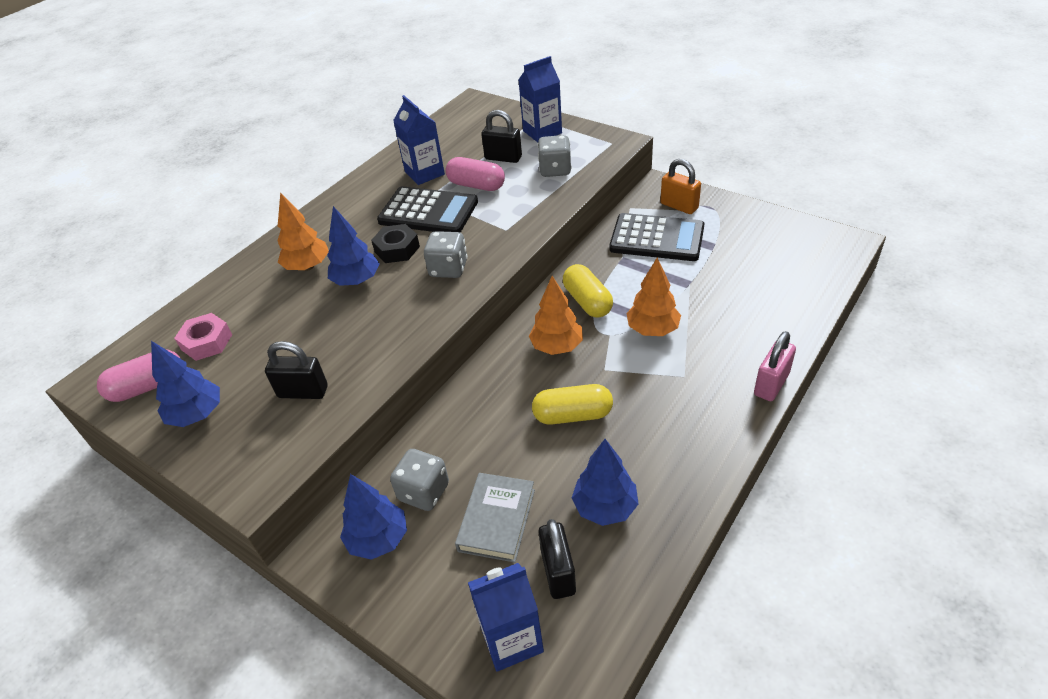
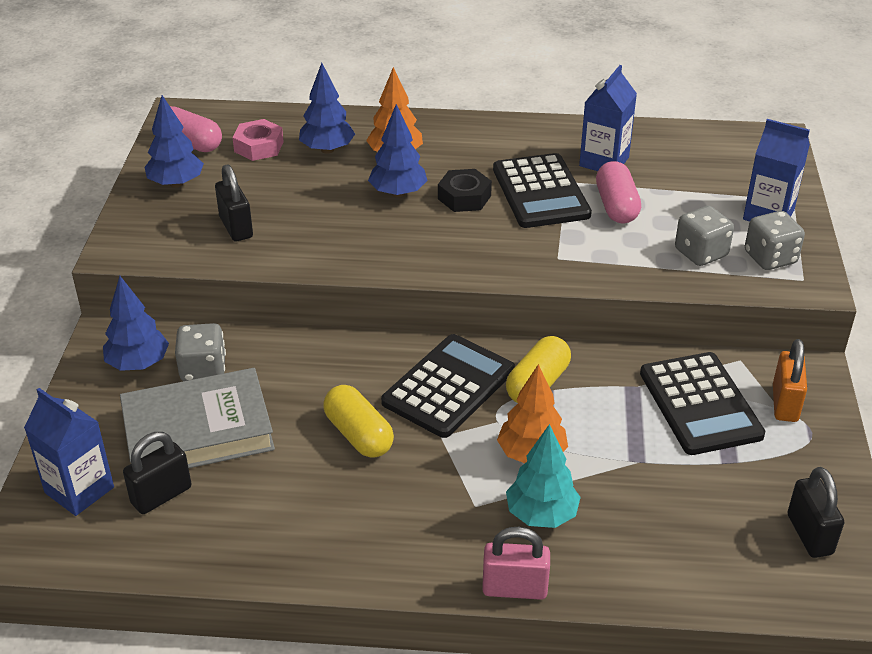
camera: 55 degrees right, 5 degrees down
grey dice [424,231,468,278] -> grey dice moved to [745,211,805,270]
grey book [455,473,535,563] -> grey book [120,368,275,468], size x1.56
black padlock [481,110,522,163] -> black padlock moved to [787,467,844,558]
orange tree [529,276,583,355] -> black calculator [381,334,515,438]
blue tree [572,439,639,526] -> blue tree moved to [299,63,355,154]
none -> turquoise tree [506,424,581,528]

